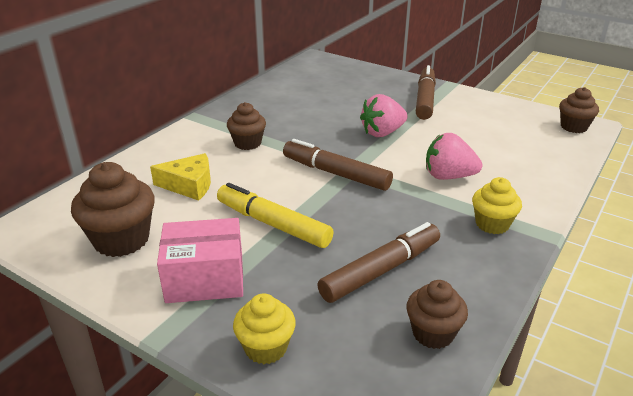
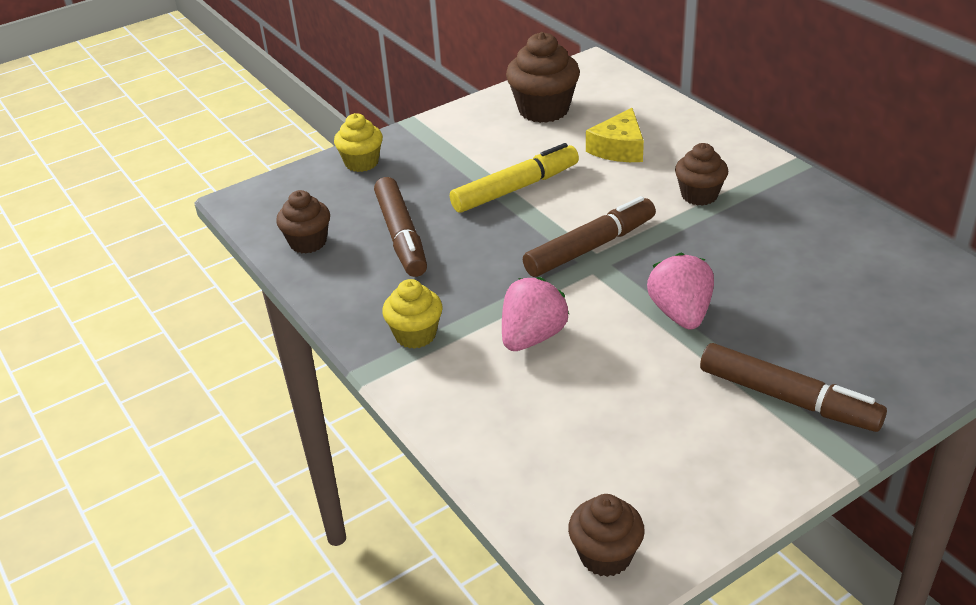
camera: 115 degrees right, 5 degrees up
pink box [157,218,243,303] -> none

